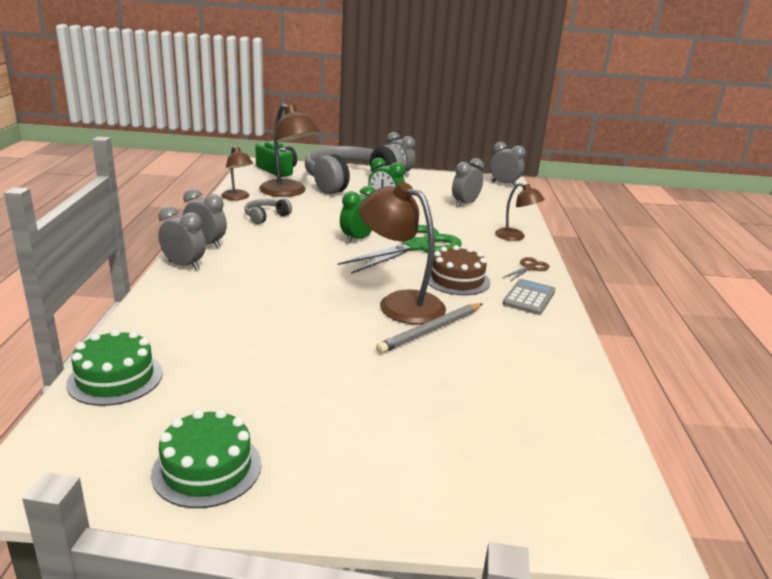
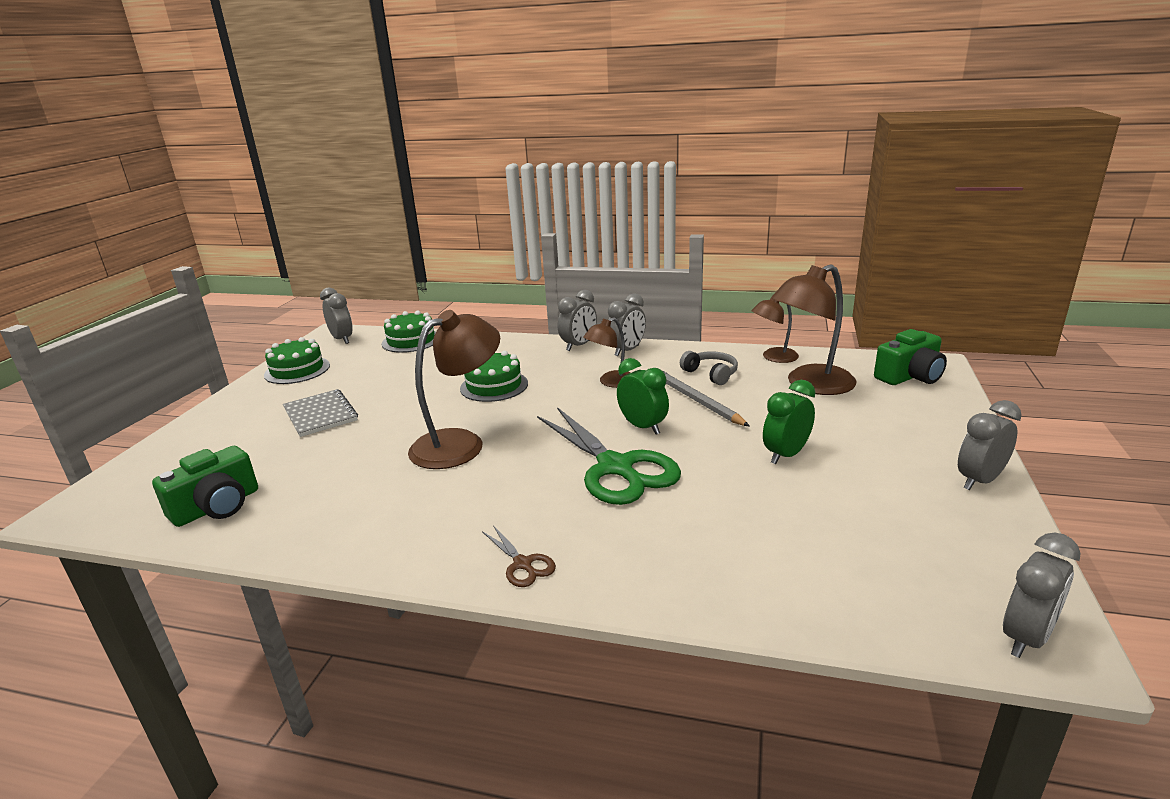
camera: 105 degrees right, 0 degrees up
grey headphones [305,145,404,194] -> none
grey pencil [376,303,482,354] -> grey pencil moved to [663,371,750,427]
brown cake [428,245,490,295] -> none
grey clock [452,158,484,207] -> grey clock moved to [320,288,353,344]
brown lamp [495,183,545,241] -> brown lamp moved to [584,317,630,388]
grey calculator [503,279,555,315] -> none
none -> green camera [152,446,258,527]
none -> grey notebook [283,389,358,437]
none -> green cake [460,351,528,402]

